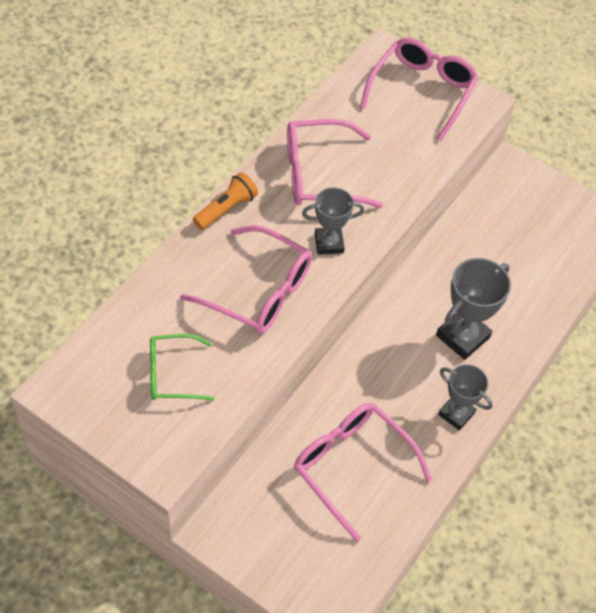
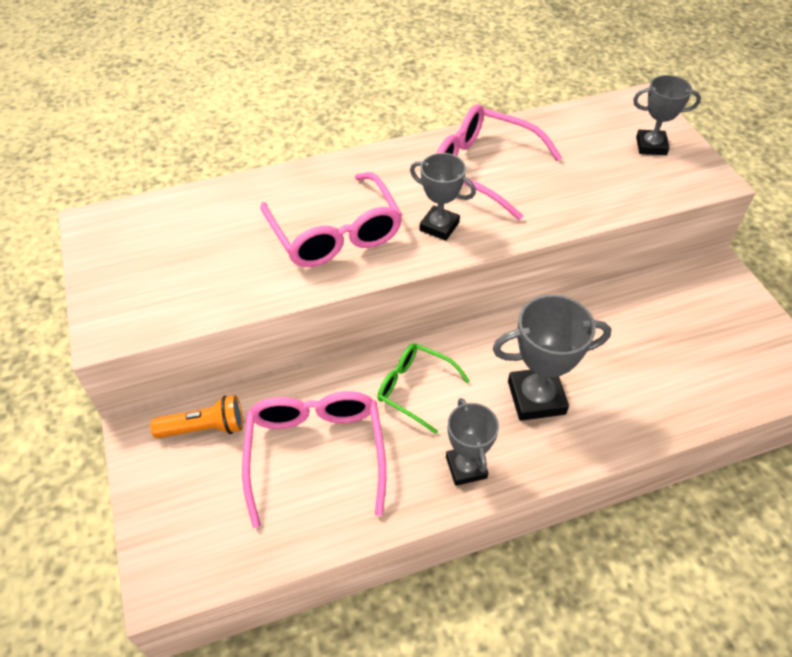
camera: 40 degrees right, 5 degrees down
green glasses [150,334,215,401] -> green glasses moved to [377,343,470,434]
orange flashlight [193,172,258,230] -> orange flashlight moved to [150,395,243,438]
pink glasses [360,38,479,142] -> grey trophy [633,75,701,155]

